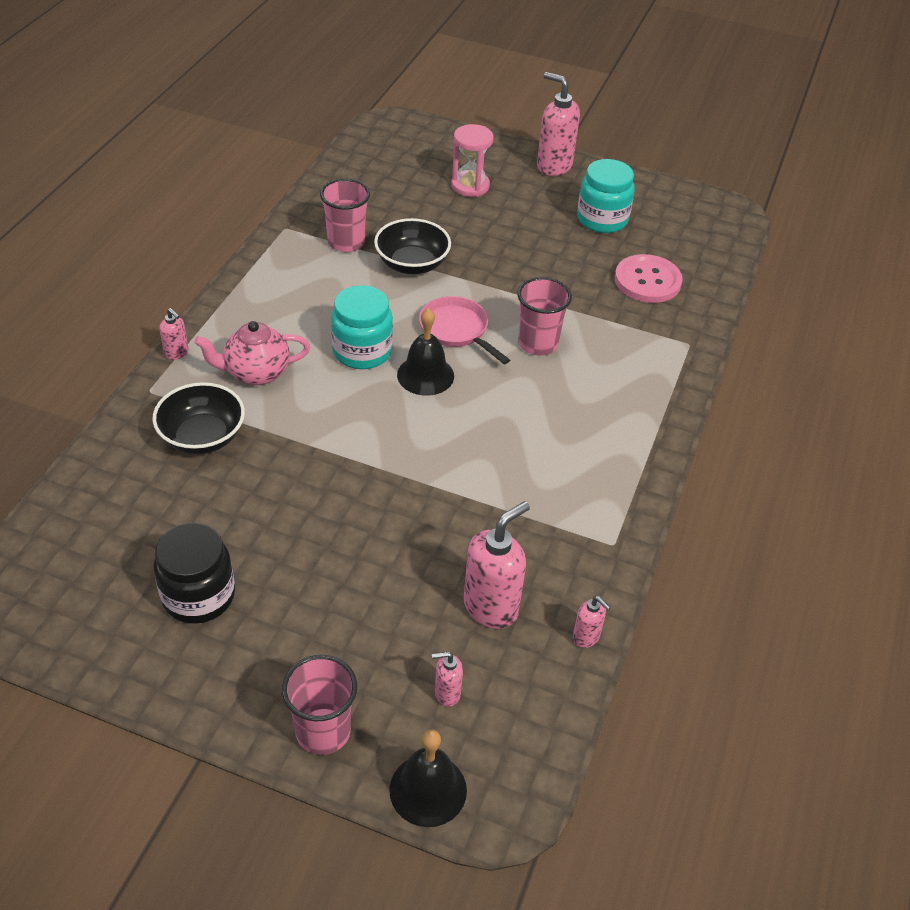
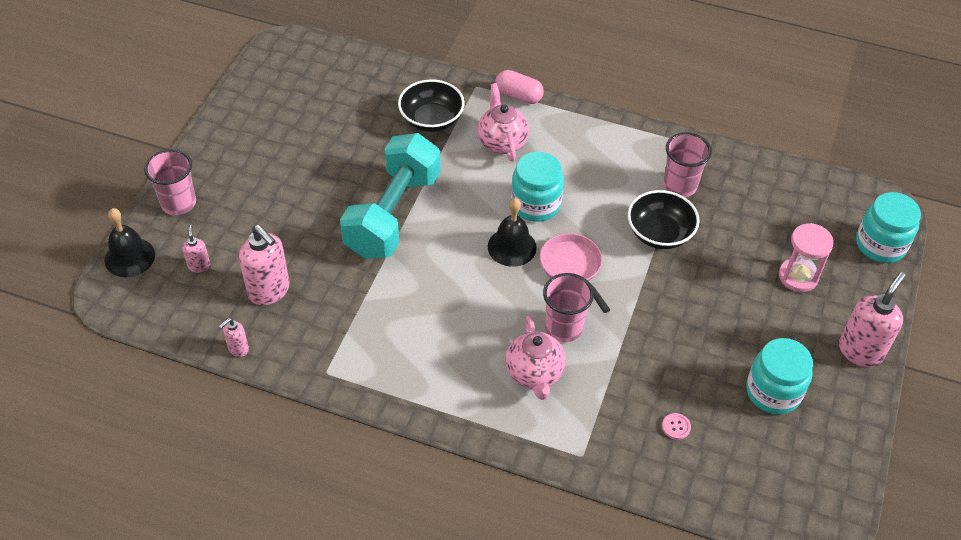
camera: 90 degrees right, 5 degrees up
black jar [154,523,235,624] -> none
pink soap dispenser [159,308,188,360] -> pink capsule [495,70,544,104]
pink pan [419,296,510,364] -> pink pan turned 75 degrees counterclockwise [540,233,610,313]
pink button [615,254,683,303] -> pink button [662,413,691,440], size x0.41
none -> turquoise dumbbell [340,133,441,259]
none -> pink teapot [505,315,566,400]
none -> turquoise jar [856,192,921,263]

